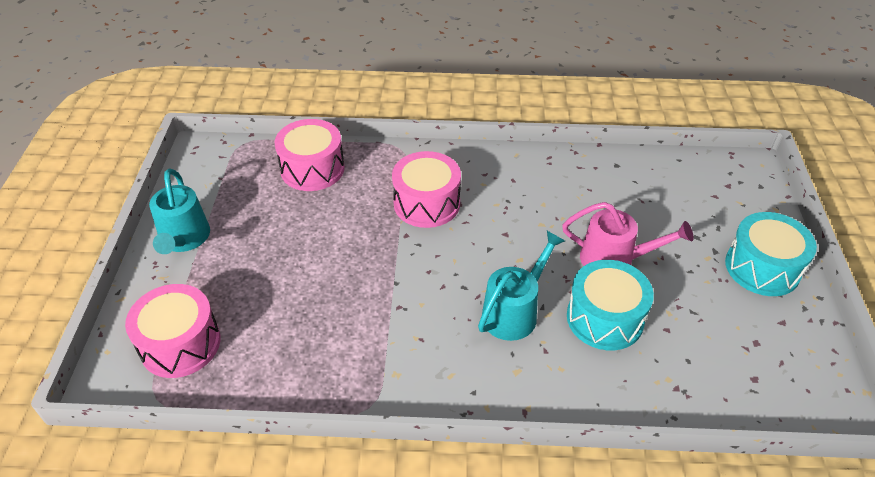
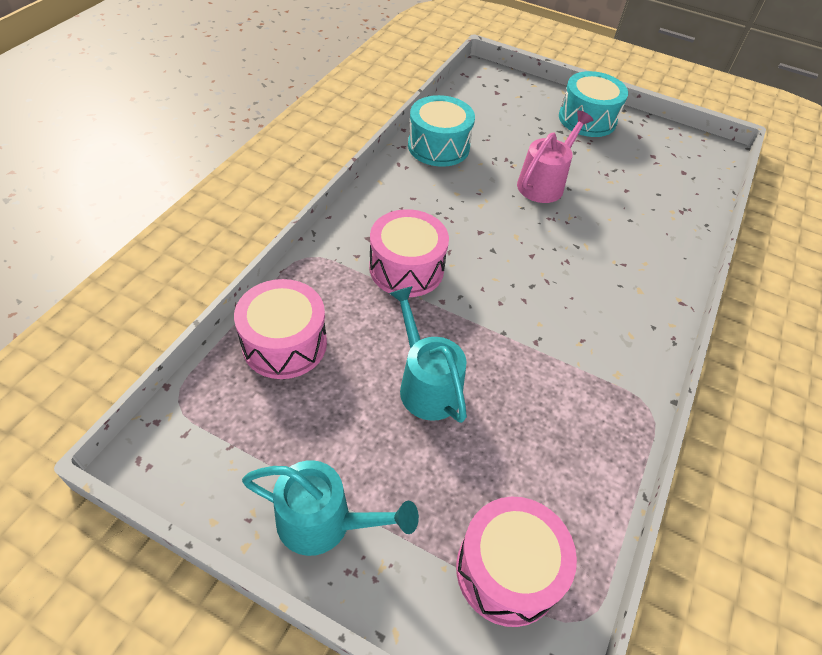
camera: 70 degrees left, 5 degrees up
turquoise watering can [478,231,565,341] -> turquoise watering can moved to [389,286,467,423]
turquoise drum [567,260,654,350] -> turquoise drum moved to [408,95,475,167]

